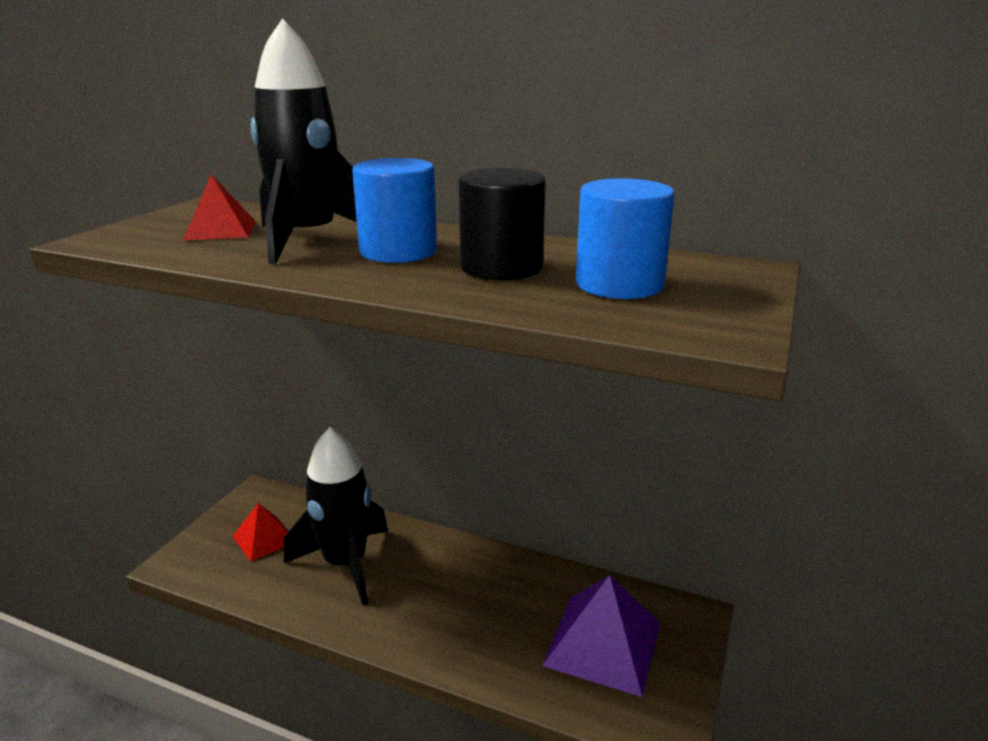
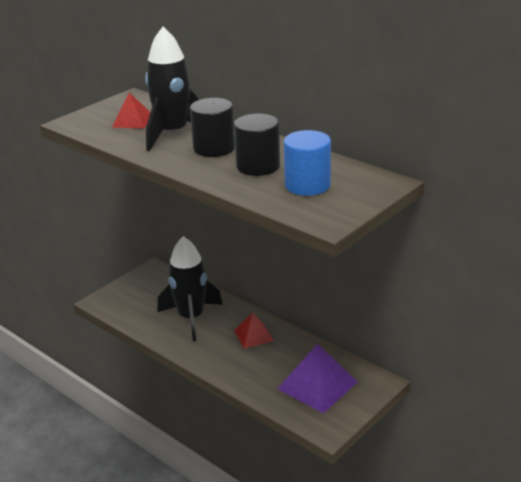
camera: 20 degrees right, 5 degrees up
red pyramid [232,503,288,561] -> red pyramid moved to [234,312,274,349]
blue cylinder [352,158,437,263] -> black cylinder [190,98,235,157]

